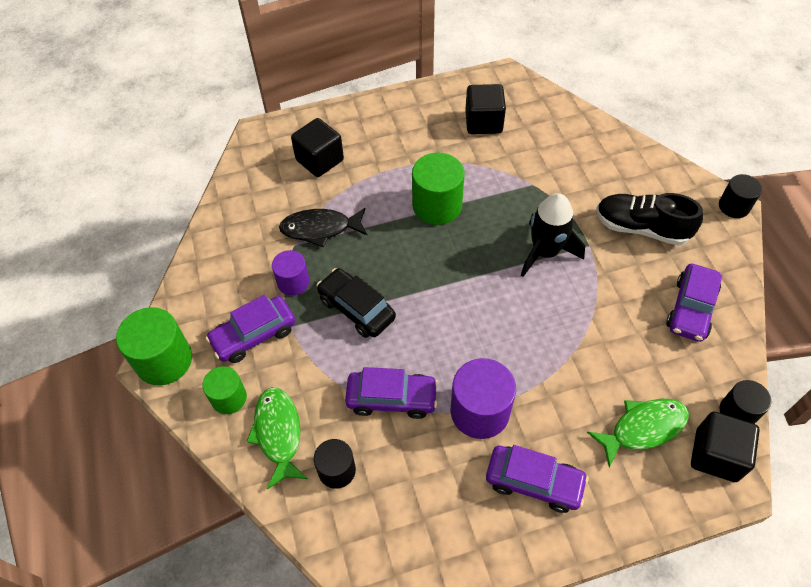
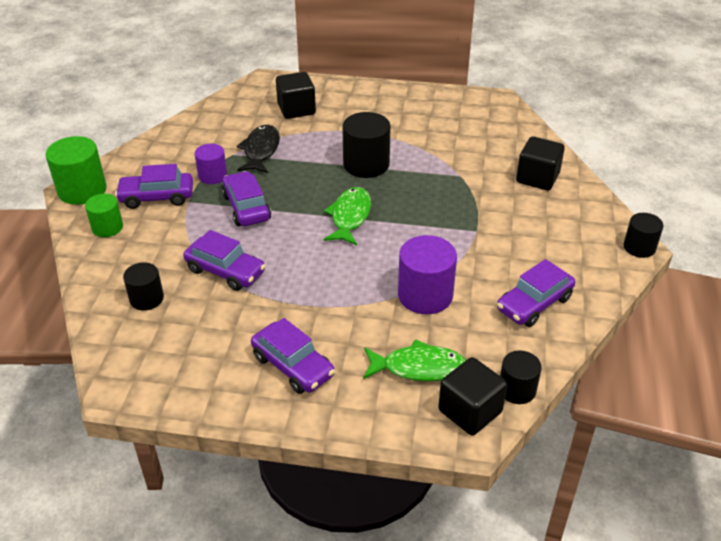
camera: 25 degrees right, 15 degrees down
green fish [246,388,308,489] -> green fish moved to [324,187,371,245]
black fish [279,208,367,247] -> black fish turned 75 degrees clockwise [237,125,280,173]
black car [317,268,396,338] -> purple car [222,171,271,226]
green cylinder [412,153,465,225] -> black cylinder [342,112,391,178]
purple cylinder [451,358,516,439] -> purple cylinder moved to [398,235,457,314]
black cube [465,84,506,134] -> black cube moved to [516,136,565,190]
black rocket [521,193,585,277] -> none
black shoe [596,193,703,246] -> none

